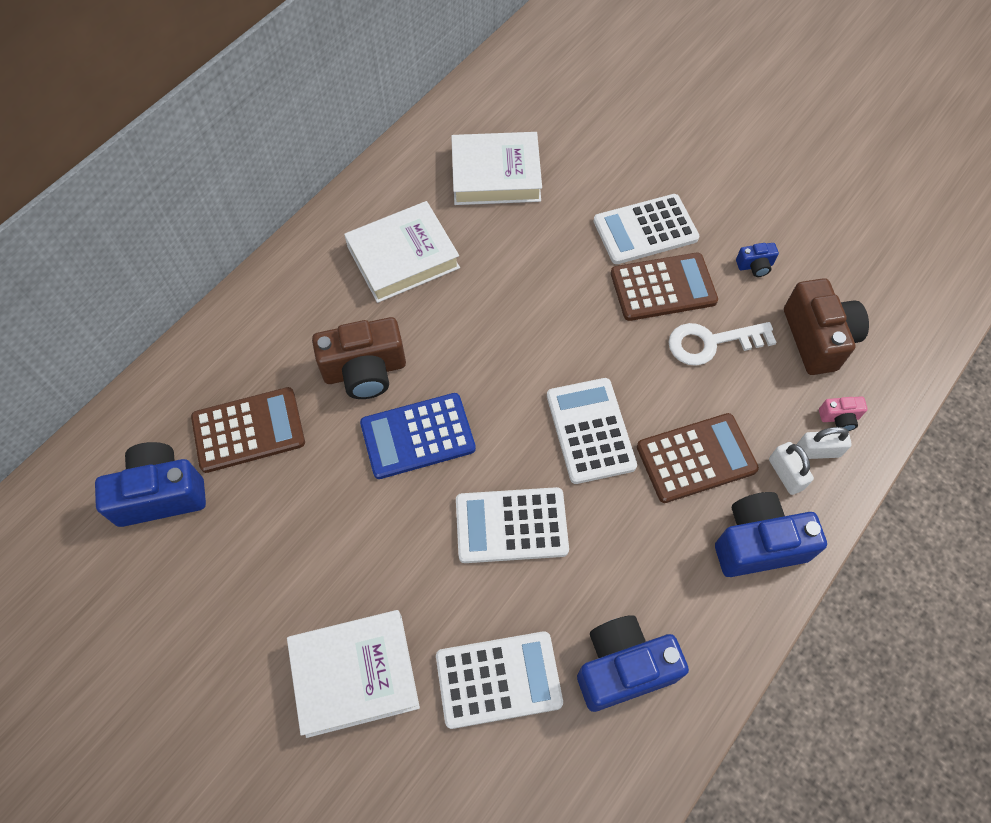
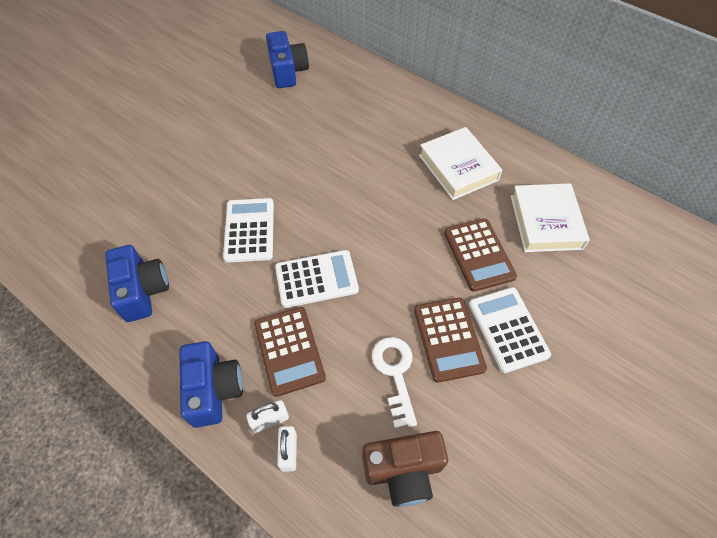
camera: 90 degrees right, 5 degrees down
brown calculator [191,387,305,473] -> brown calculator moved to [444,218,517,292]
white book [287,610,420,738] -> none
brown camera [312,317,406,399] -> none
blue calculator [360,393,476,479] -> none
white calculator [436,631,563,729] -> none
blue camera [736,243,779,277] -> none
pink camera [819,396,868,431] -> none

